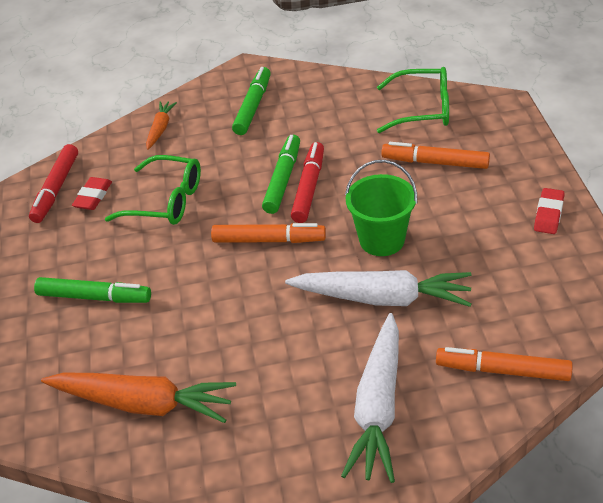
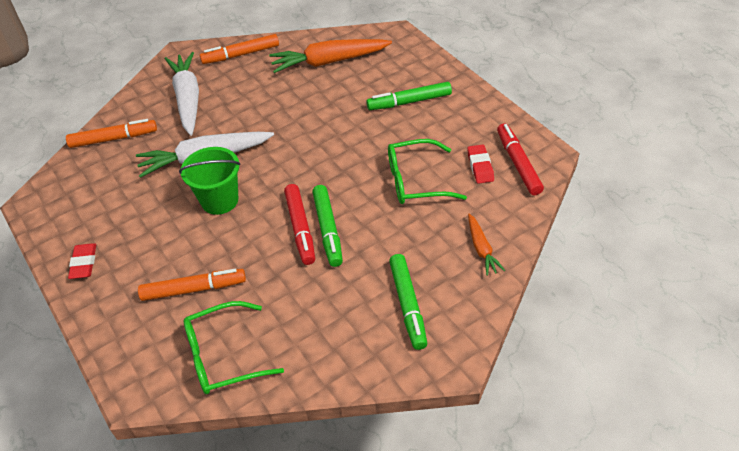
camera: 155 degrees right, 5 degrees up
orange marker [211,223,326,243] -> orange marker moved to [200,34,279,64]

